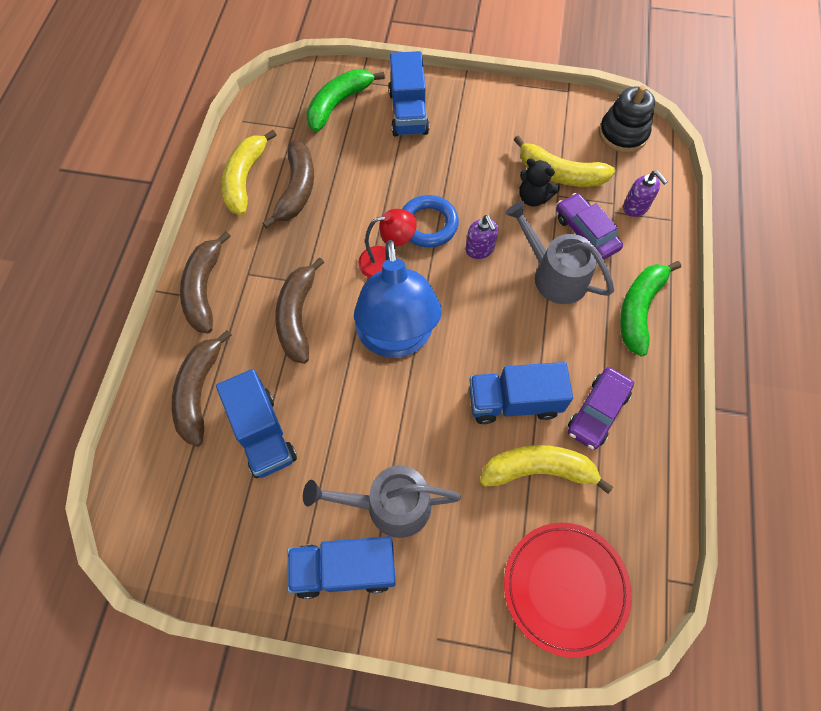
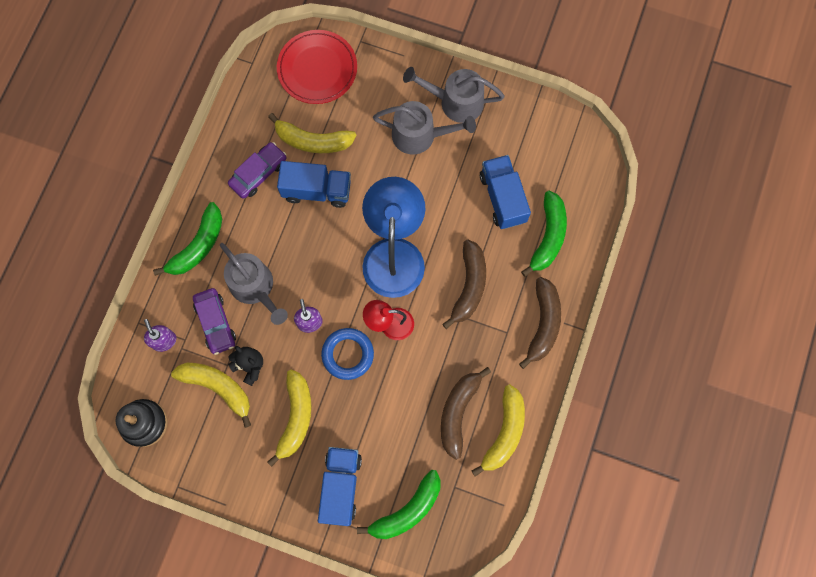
camera: 170 degrees left, 10 degrees up
brown banana [172,330,232,447] -> green banana [521,191,567,277]
blue truck [287,536,396,599] -> grey watering can [403,67,505,123]
none -> yellow banana [267,369,312,467]

